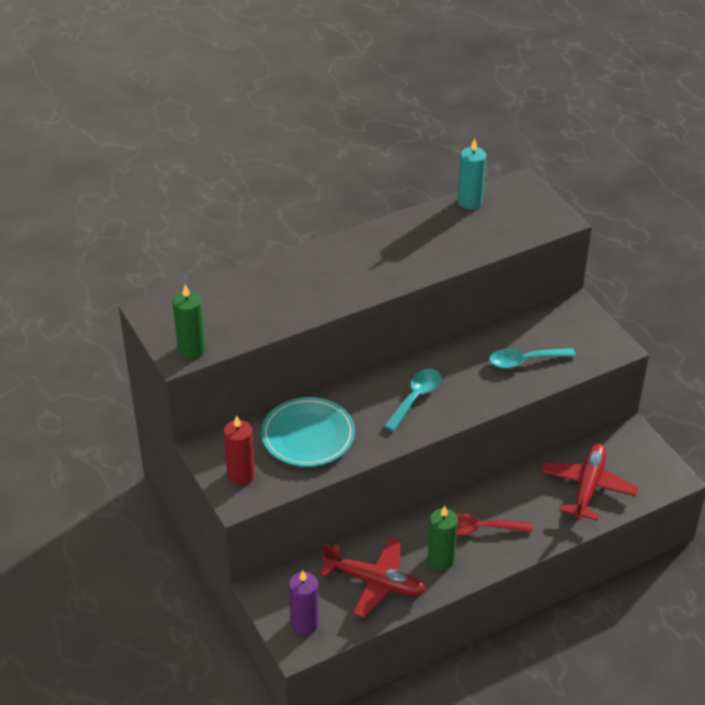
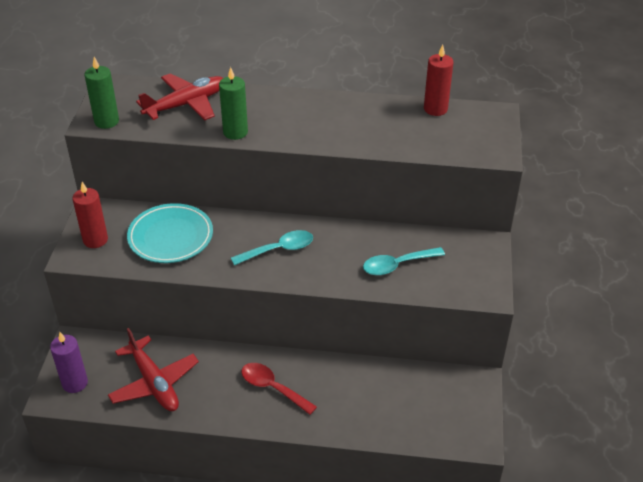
camera: 35 degrees right, 0 degrees up
green candle [428,506,458,570] -> green candle moved to [219,67,248,140]
turquoise candle [458,139,486,209] -> red candle [424,45,454,116]
turquoise spoon [489,348,576,369] -> turquoise spoon turned 45 degrees counterclockwise [363,247,445,275]
red plane [542,443,638,521] -> red plane moved to [136,73,223,120]

